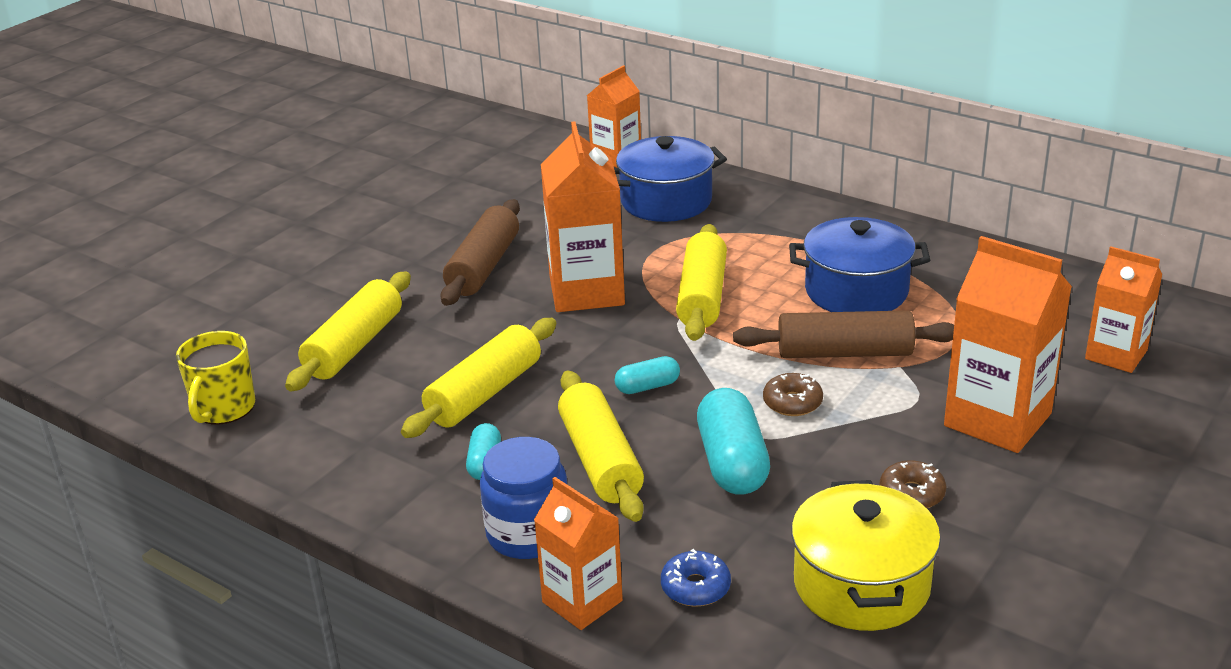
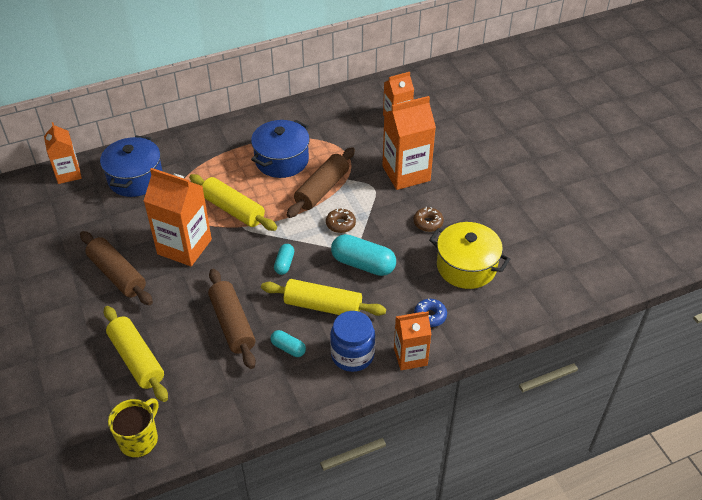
camera: 60 degrees left, 15 degrees up
yellow mug [176,331,255,425] -> yellow mug turned 105 degrees counterclockwise [108,398,158,458]
yellow rolling pin [401,318,556,438] -> brown rolling pin [208,269,256,369]

